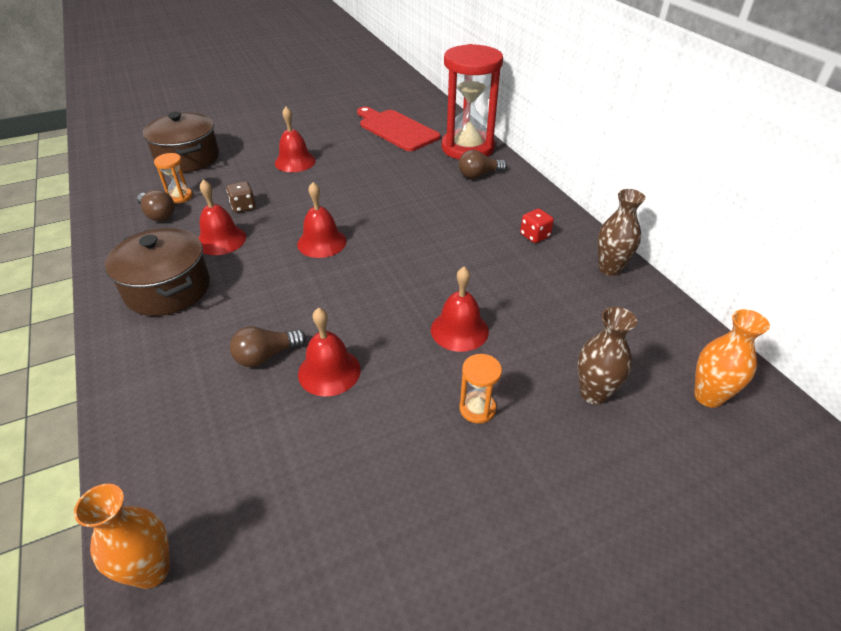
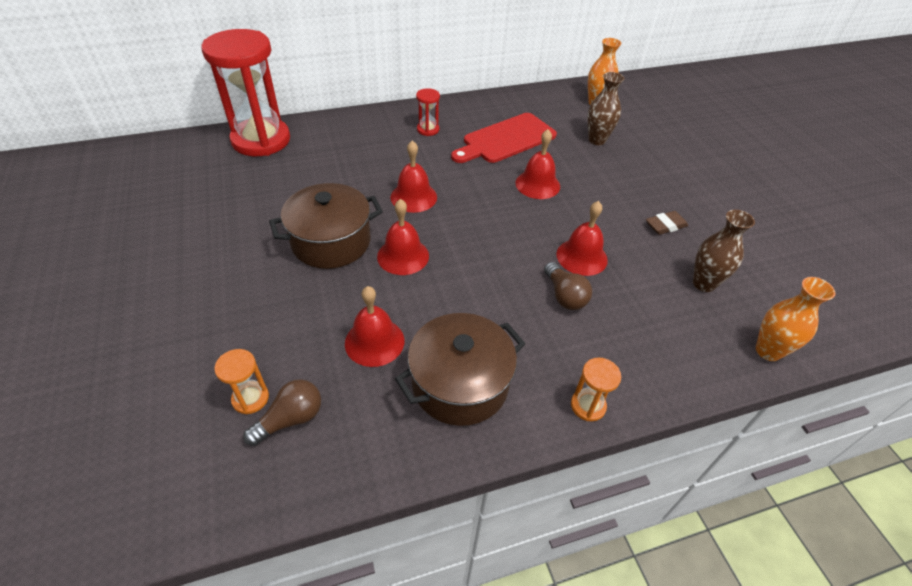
camera: 85 degrees left, 5 degrees up
brown pot [143,112,219,173] -> brown pot moved to [269,183,383,269]
brown dice [226,181,256,213] -> none
red bell [275,107,316,172] -> red bell moved to [390,140,437,213]
red cutting board [357,107,440,151] -> red cutting board moved to [451,113,557,163]
brown light bulb [459,150,507,179] -> none
orange hourglass [459,354,502,424] -> orange hourglass moved to [571,358,621,421]
red dice [520,209,554,243] -> red hourglass [416,88,440,136]
brown vase [597,189,645,276] -> brown vase moved to [693,210,755,292]
none -> brown eraser [646,211,688,235]

